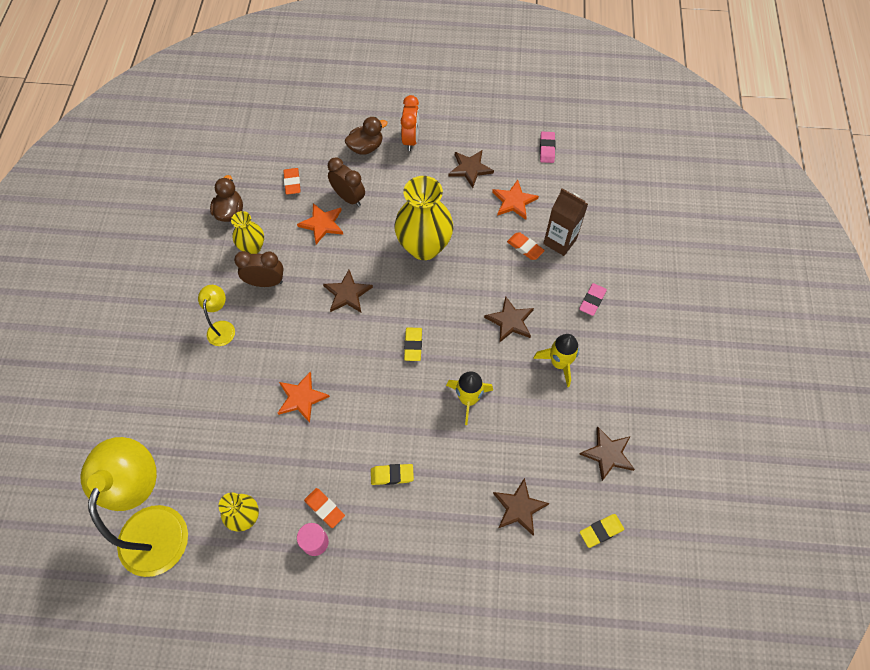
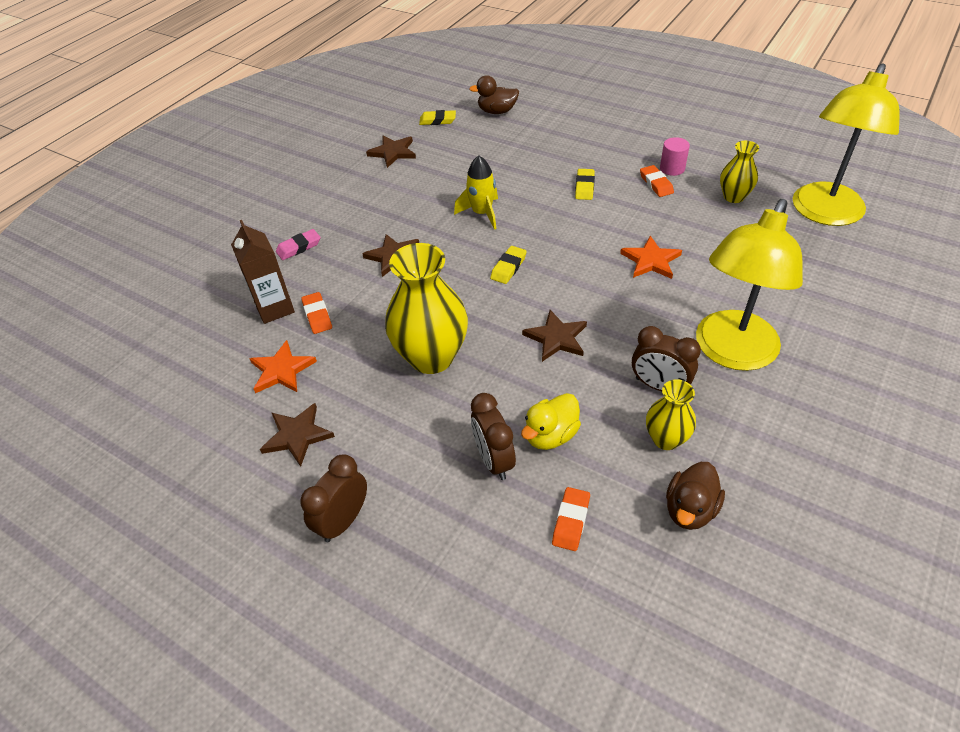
camera: 150 degrees left, 15 degrees down
yellow lamp [198,285,235,346] -> yellow lamp [696,199,803,371], size x2.17
orange star [297,203,343,244] -> yellow duck [521,393,581,450]
brown duck [345,117,388,155] -> brown duck moved to [469,75,519,114]
yellow eraser [371,464,414,485] -> yellow eraser turned 75 degrees clockwise [575,169,595,200]
orange clock [401,95,419,151] -> brown clock [300,454,367,542]
brown star [493,478,550,536] -> none
yellow rocket [533,334,579,387] -> none
pink eraser [540,131,556,163] -> none

